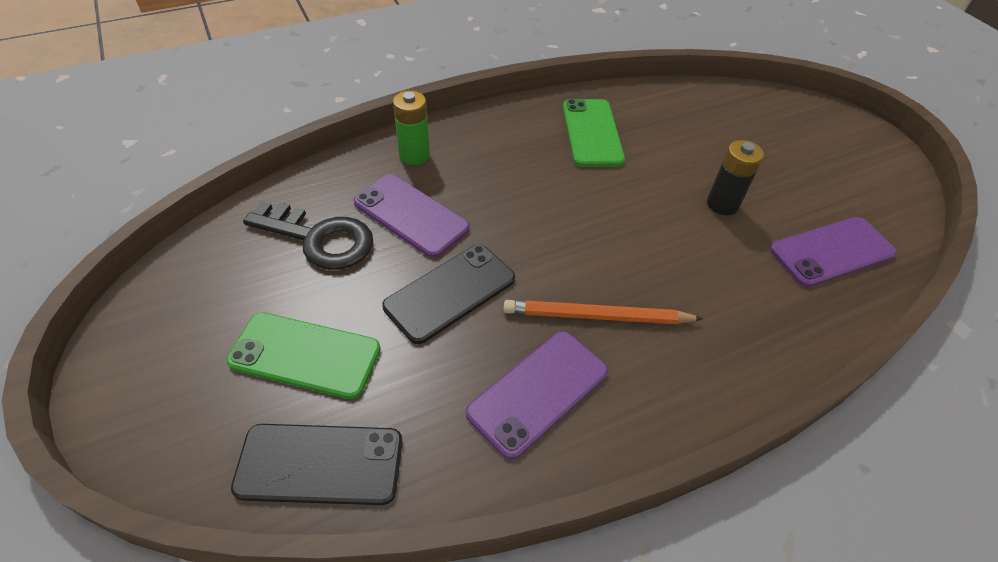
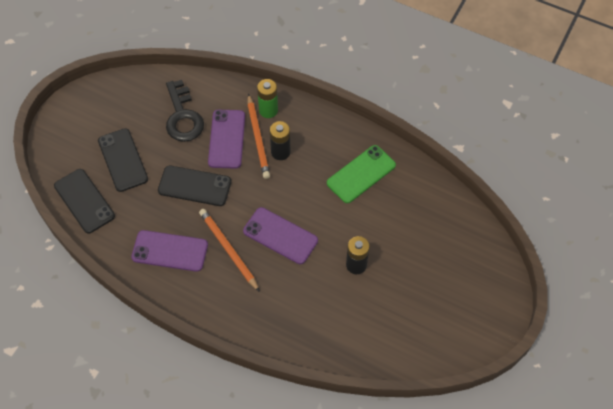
camera: 55 degrees right, 10 degrees up
green phone [226,312,381,399] -> black phone [98,128,148,192]
purple phone [770,217,897,287] -> purple phone moved to [243,207,318,264]
none -> orange pencil [247,94,270,179]
none -> black battery [270,121,291,160]

